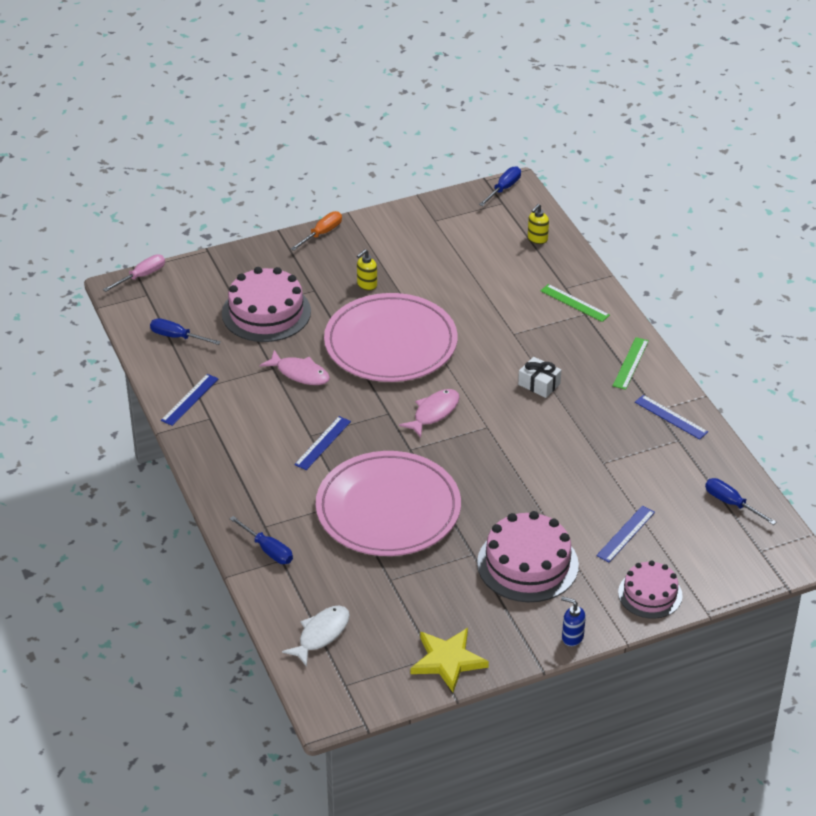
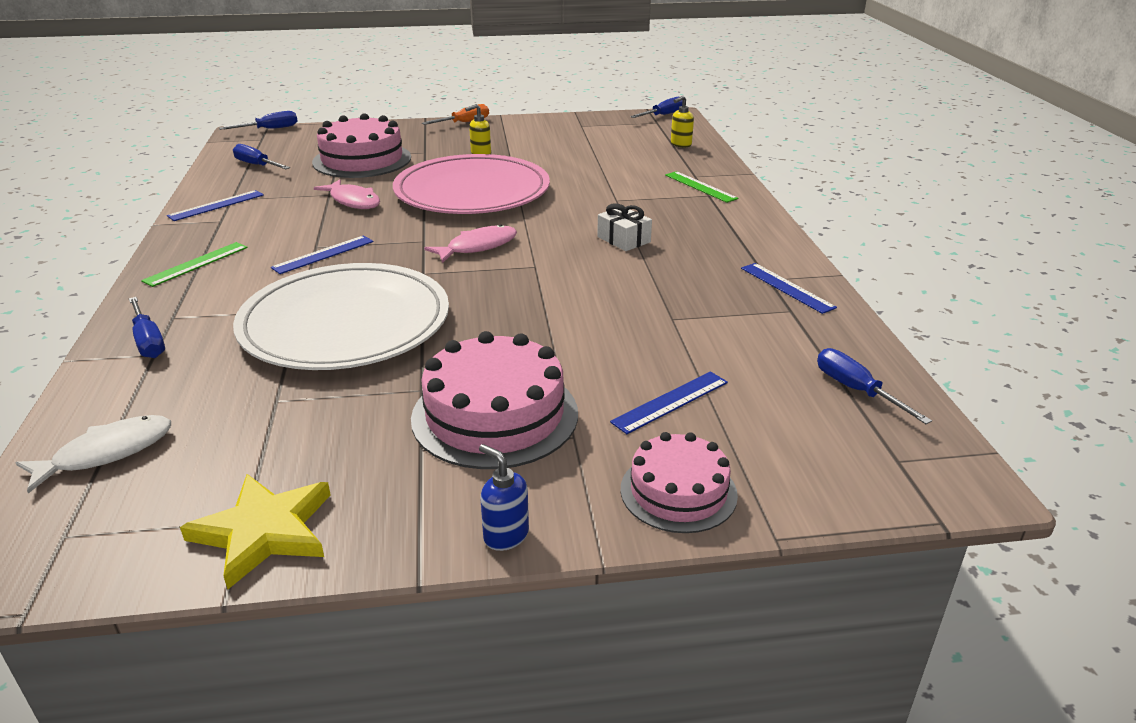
camera: 15 degrees right, 10 degrees down
pink screwdriver [103,255,165,292] -> blue screwdriver [219,111,297,130]
pink plate [316,451,461,556] -> white plate [233,263,449,370]
green ruler [613,337,649,390] -> green ruler moved to [141,242,248,287]

